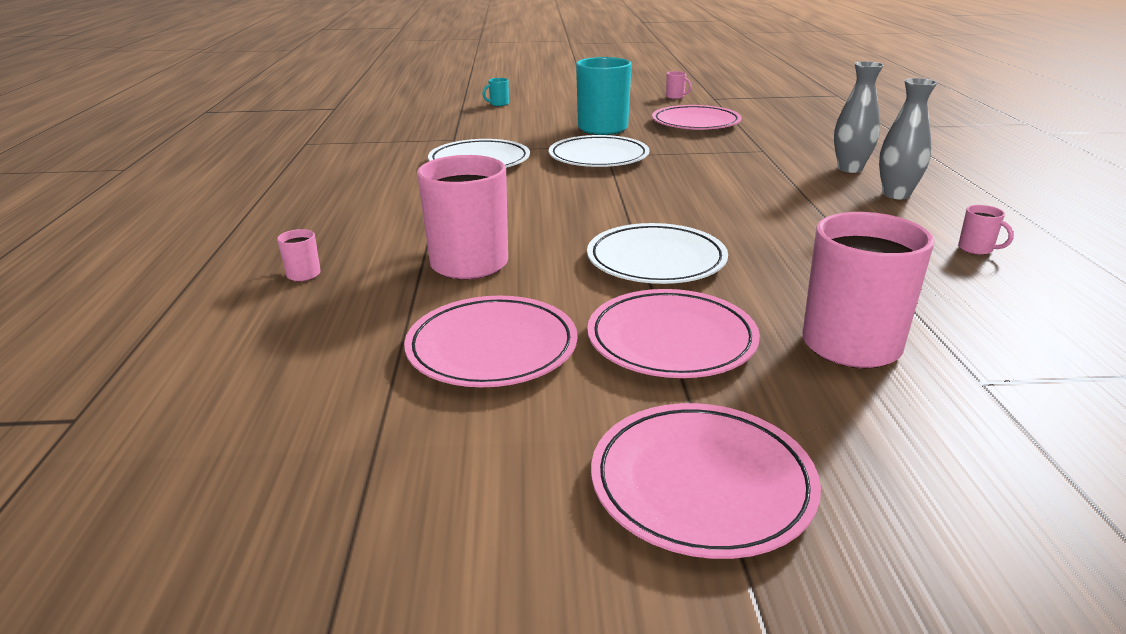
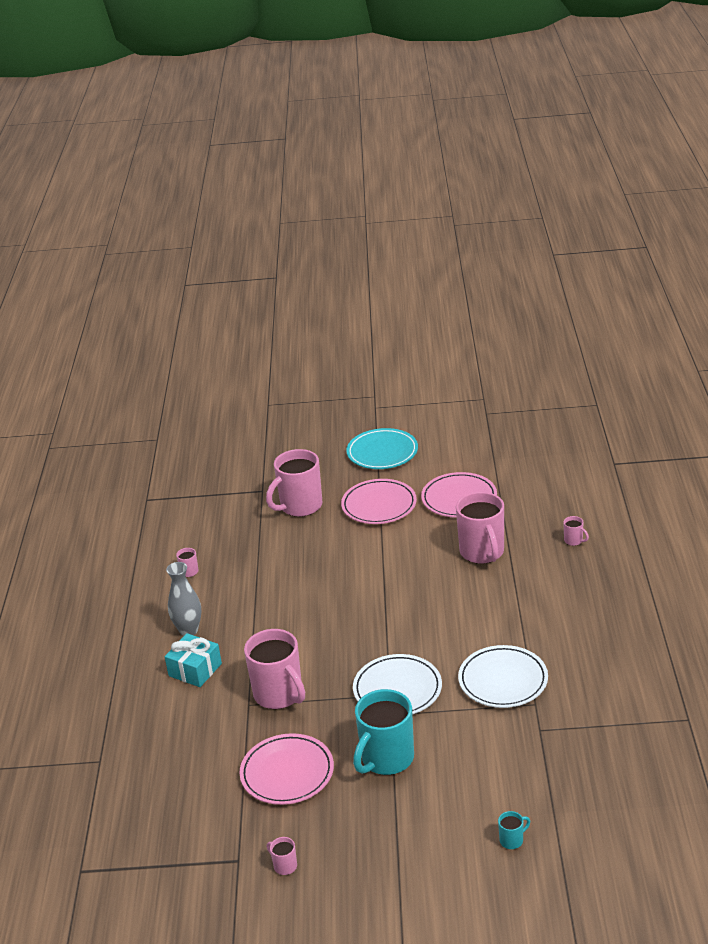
camera: 175 degrees left, 5 degrees up
white plate [587,223,728,284] -> none
pink plate [591,403,821,559] -> turquoise plate [346,428,418,469]
grey vase [834,61,884,173] -> turquoise gift [165,633,222,687]
none -> pink mug [244,629,305,709]

